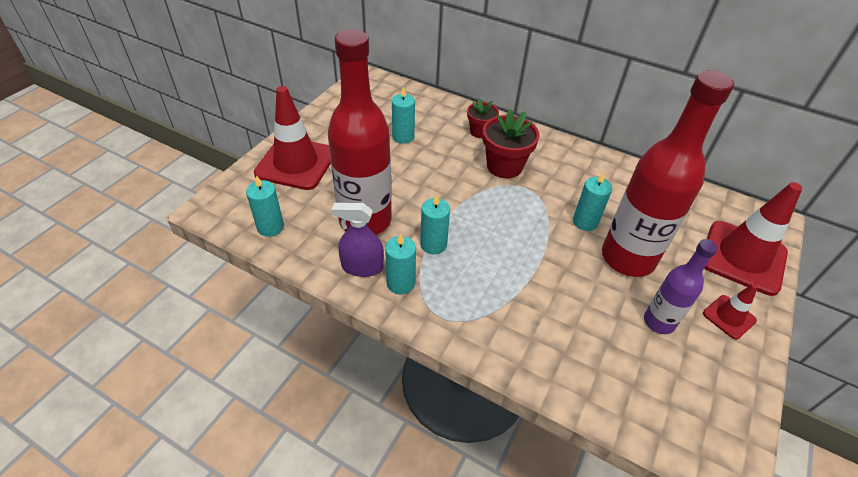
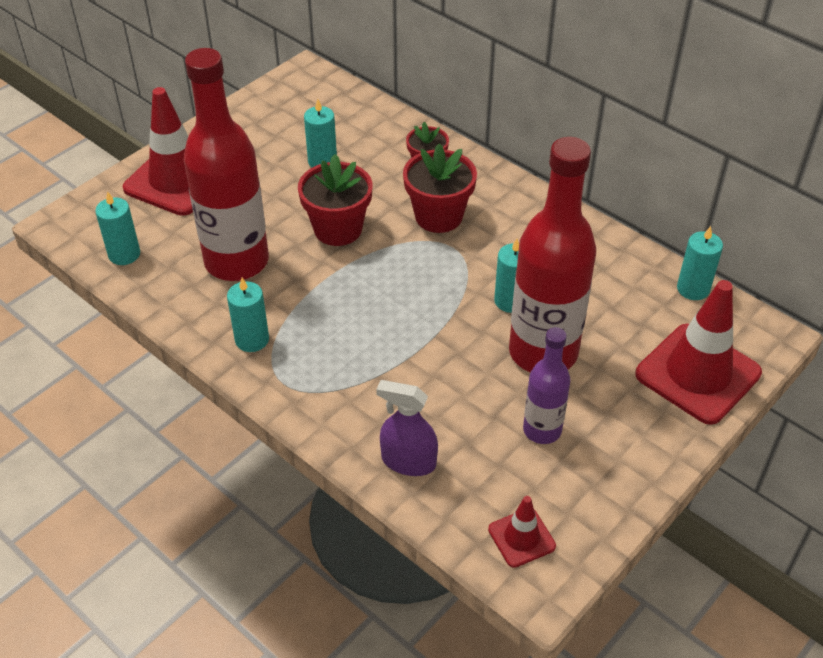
camera: 15 degrees right, 0 degrees up
purple spray bottle [332,203,384,277] -> purple spray bottle moved to [376,380,438,476]
turquoise candle [420,194,450,255] -> turquoise candle moved to [677,226,723,300]
red traffic cone [703,284,758,339] -> red traffic cone moved to [488,496,556,568]
none -> red flower pot [298,154,373,246]

